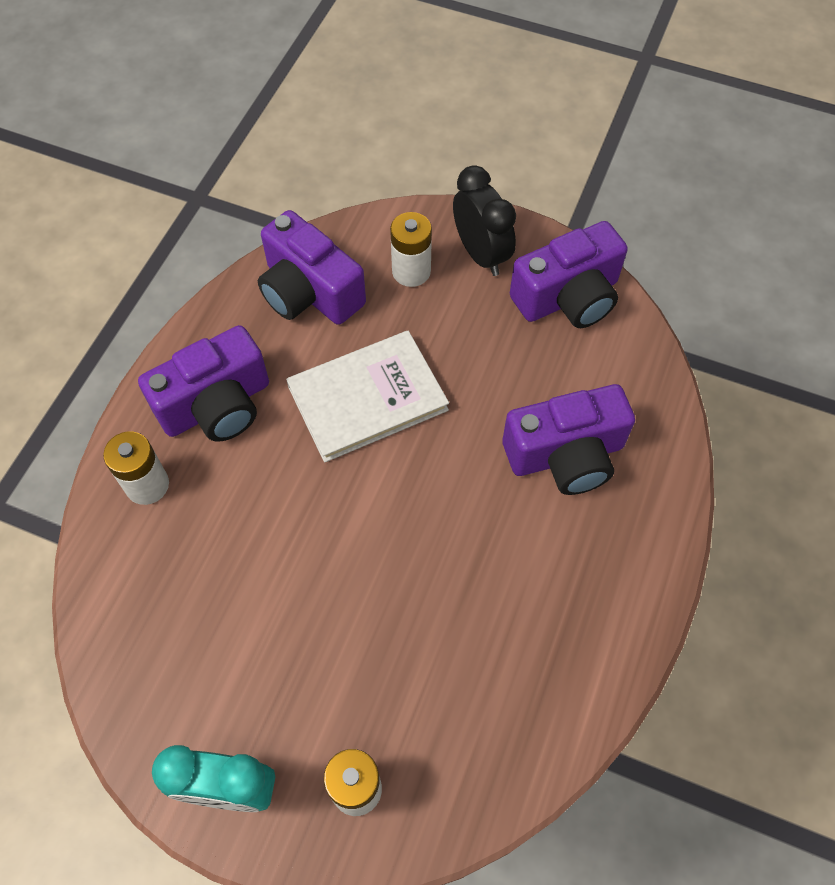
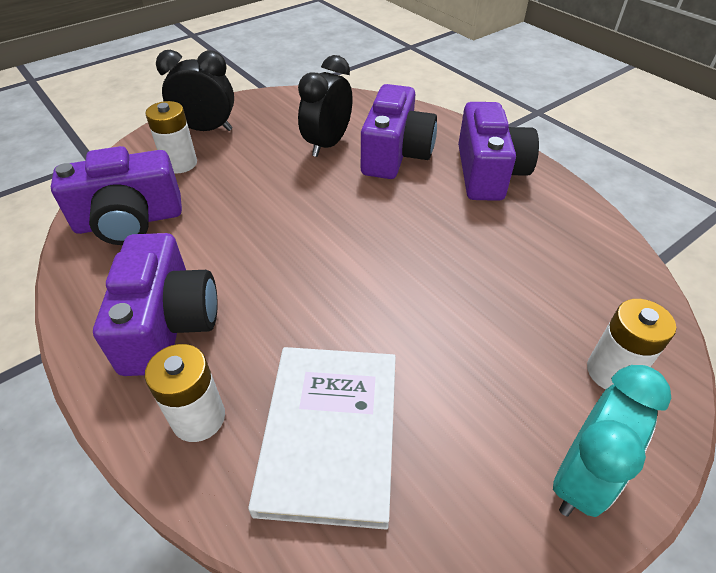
camera: 60 degrees left, 15 degrees down
white book [286,331,449,462] -> white book moved to [248,347,396,530]
purple camera [510,221,628,328] -> purple camera moved to [458,102,539,201]
none -> black clock [298,55,353,157]

